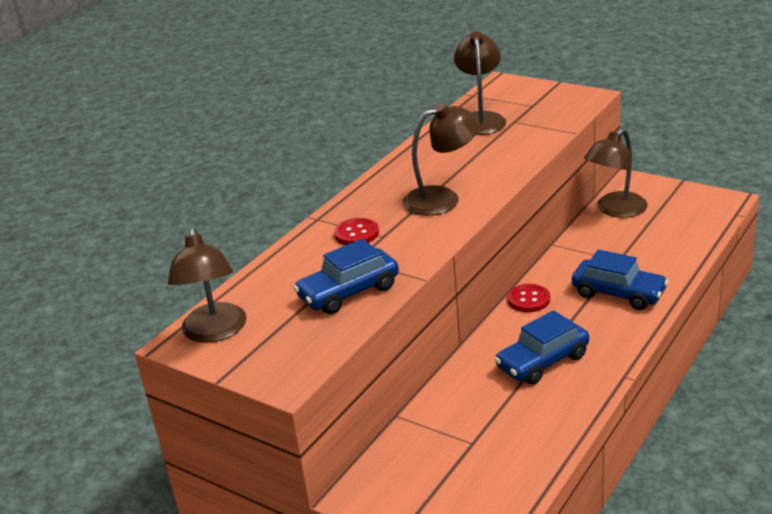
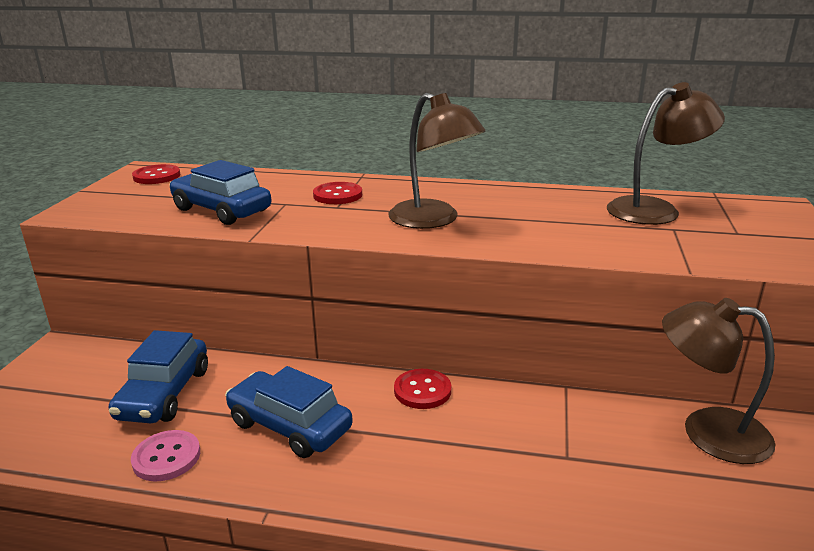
camera: 65 degrees right, 5 degrees down
brown lamp [168,227,247,343] -> red button [132,164,181,184]
blue car [572,250,669,310] -> blue car moved to [109,330,208,423]
none -> pink button [131,430,200,482]

